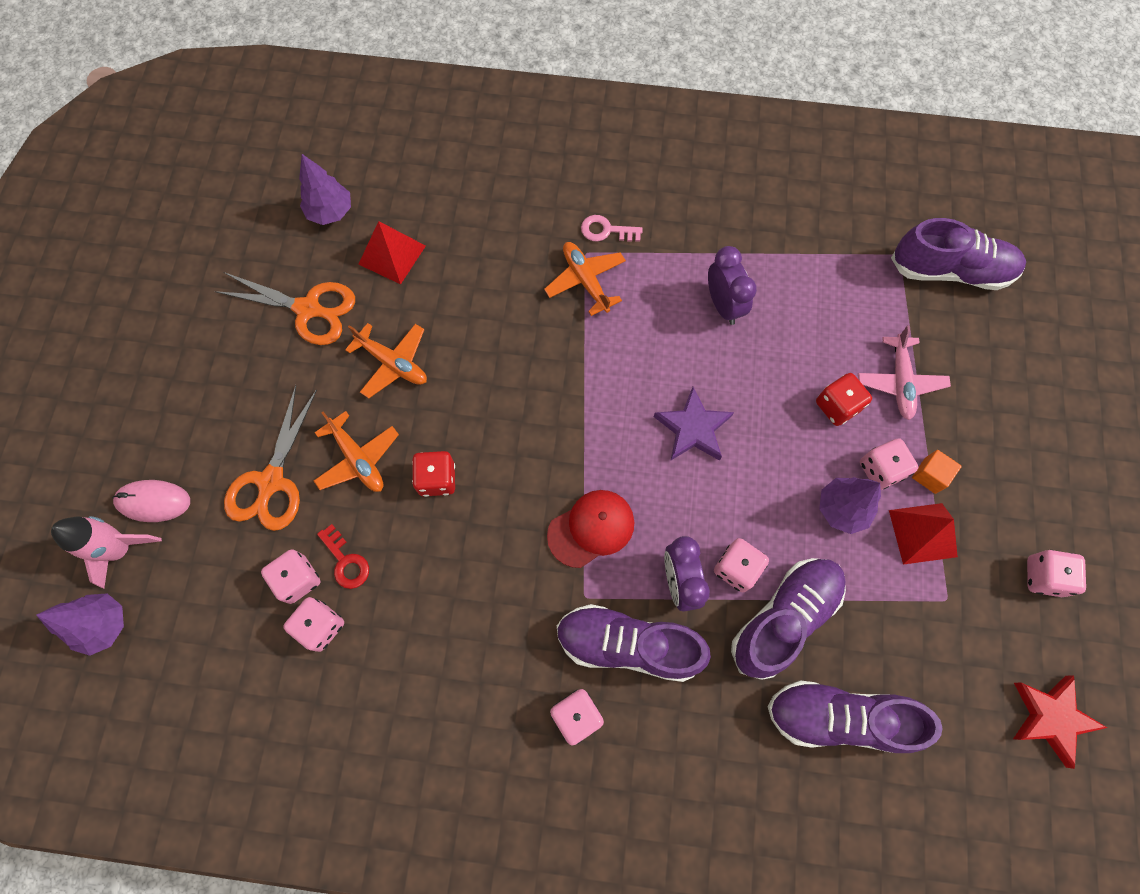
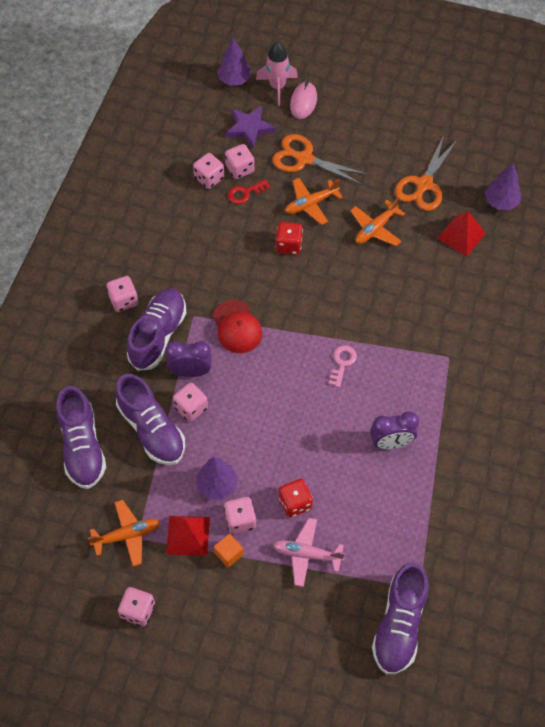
camera: 100 degrees right, 10 degrees down
orange plane [544,242,626,316] -> orange plane moved to [88,500,160,567]
pink key [581,215,643,242] -> pink key moved to [329,345,357,388]
purple star [654,387,734,461] -> purple star moved to [226,106,276,148]
purple shoe [768,681,943,753] -> purple shoe turned 150 degrees clockwise [56,386,106,489]
red star [1013,675,1107,769] -> none

